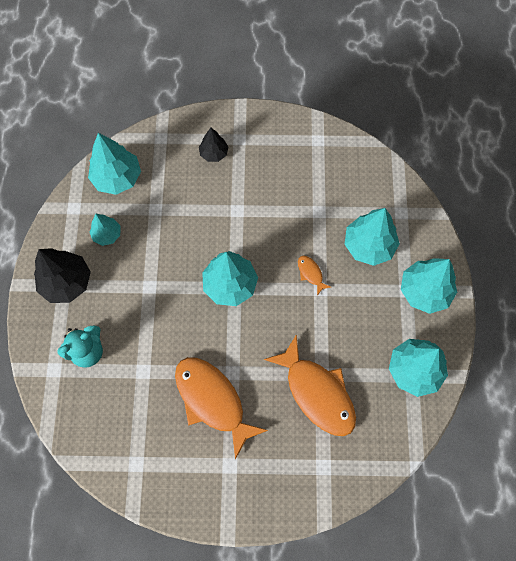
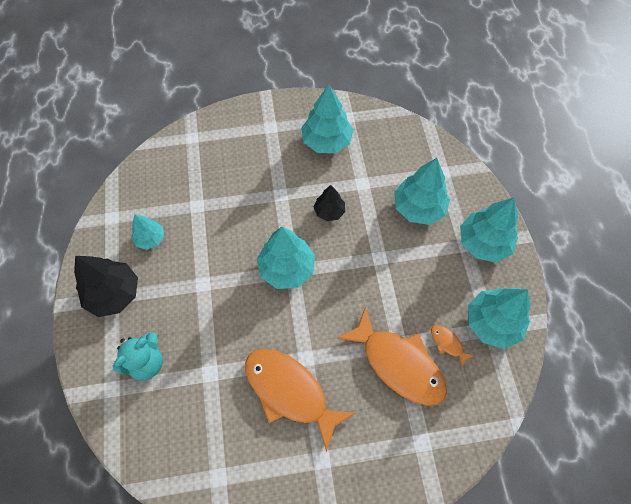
camera: 10 degrees left, 5 degrees down
turquoise tree [88,133,141,195] -> turquoise tree moved to [301,84,354,153]
black tree [199,128,228,162] -> black tree moved to [314,185,345,221]
orange fish [298,255,330,295] -> orange fish moved to [431,325,474,368]

